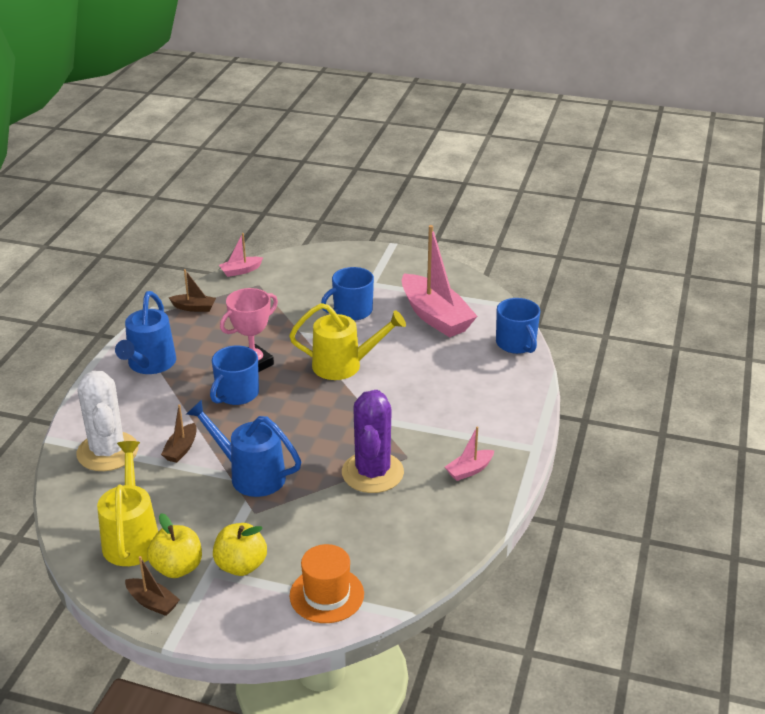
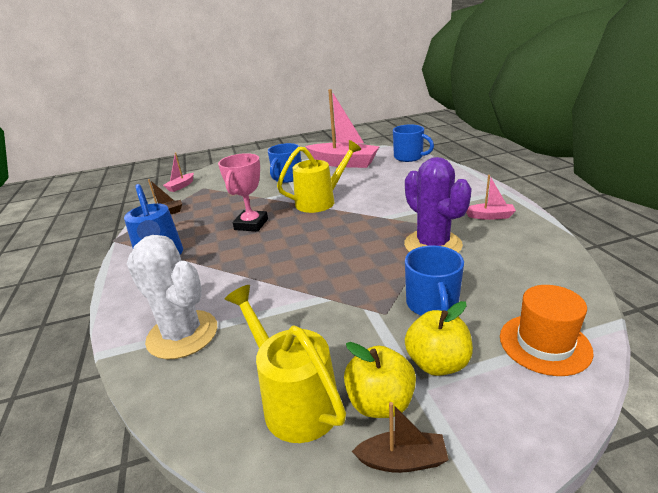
camera: 30 degrees left, 5 degrees down
brown boat [161,404,197,463] -> none
blue watering can [187,400,301,497] -> none
blue mug [210,346,259,405] -> blue mug moved to [405,245,464,316]
pink boat [445,426,494,481] -> pink boat turned 105 degrees counterclockwise [466,175,516,220]

